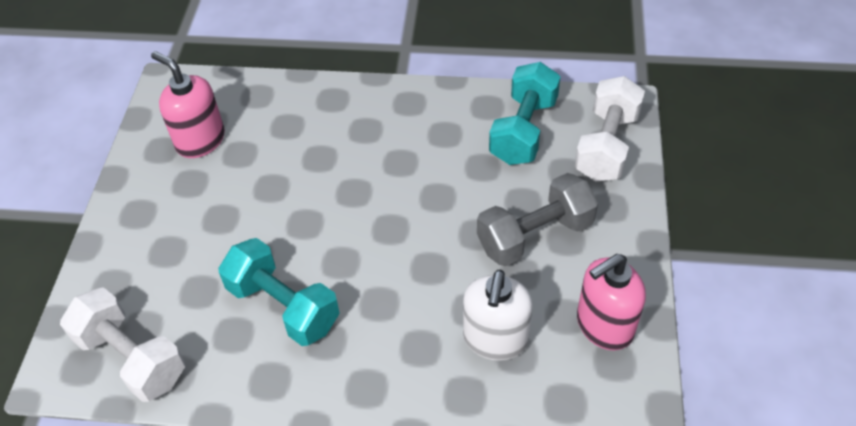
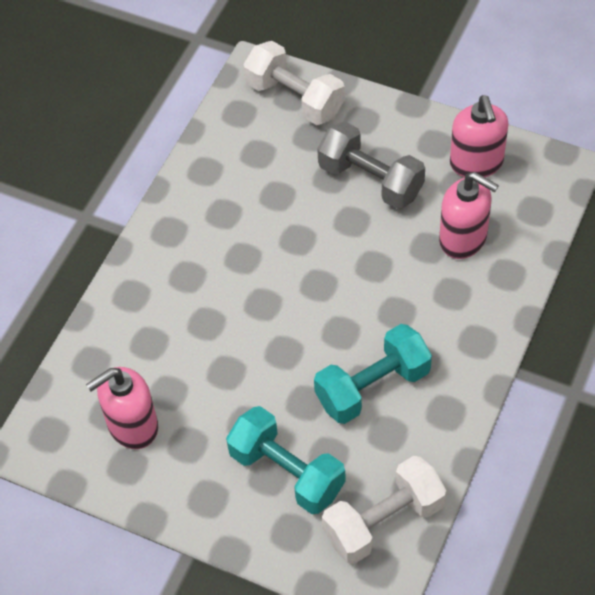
camera: 70 degrees left, 5 degrees up
white soap dispenser [463,269,533,361] -> pink soap dispenser [439,172,499,259]
grey dumbbell [477,173,598,267] -> grey dumbbell turned 45 degrees counterclockwise [317,122,425,209]
turquoise dumbbell [489,62,561,165] -> turquoise dumbbell moved to [226,406,346,514]

